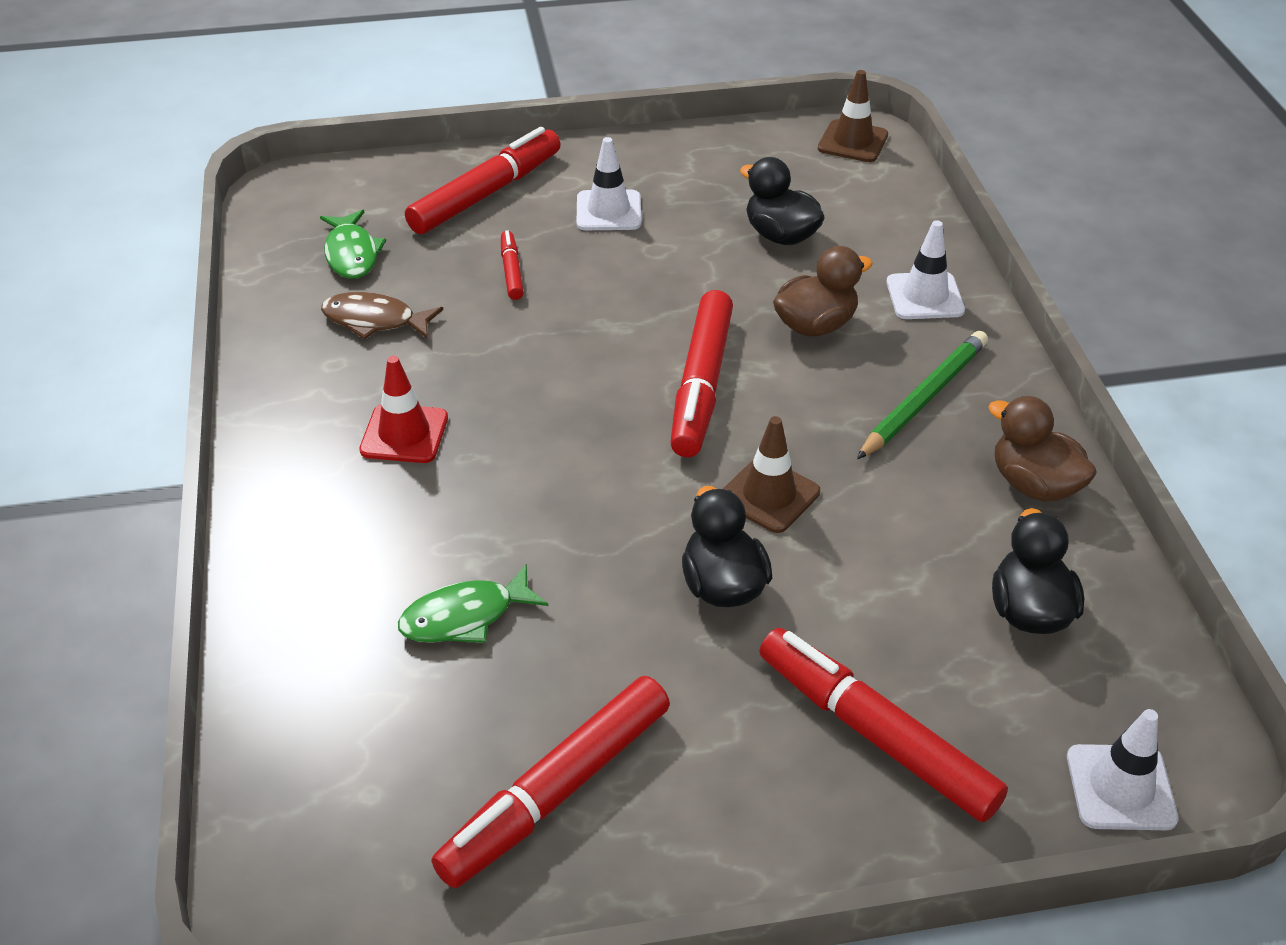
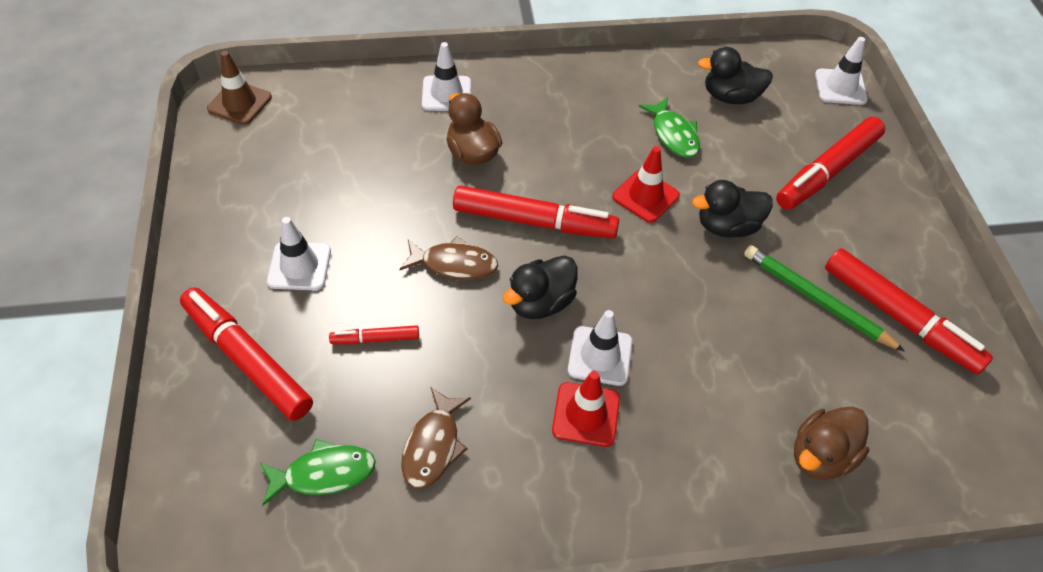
camera: 90 degrees left, 10 degrees up
green fish [398,564,548,643] -> green fish moved to [638,97,700,158]
brown traffic cone [723,416,820,533] -> red traffic cone [612,146,680,223]
black duck [740,157,825,245] -> black duck moved to [503,255,578,319]
green pencil [857,331,988,459] -> green pencil moved to [744,245,905,352]
brown duck [988,396,1097,502] -> brown duck moved to [794,407,869,480]
none -> brown fish [400,236,498,280]
none -> white traffic cone [568,310,633,386]

